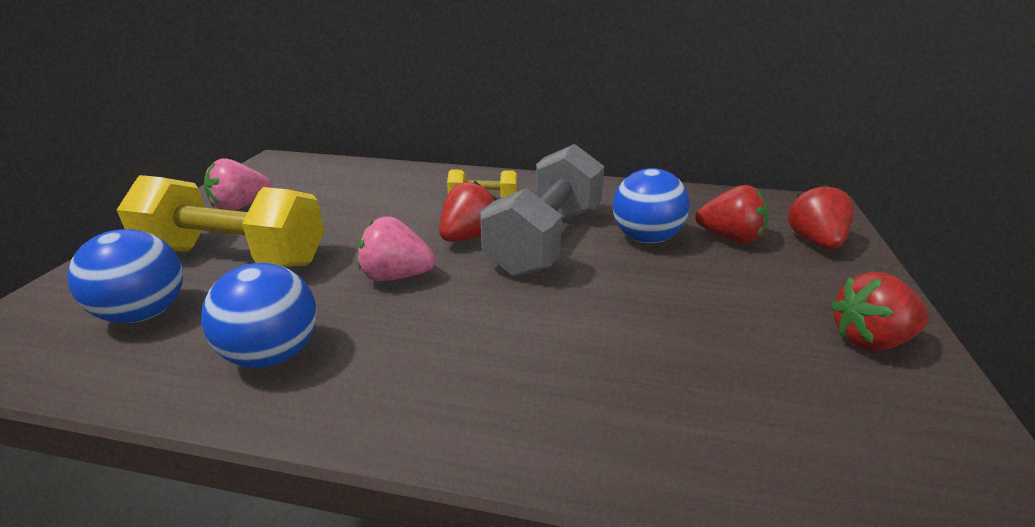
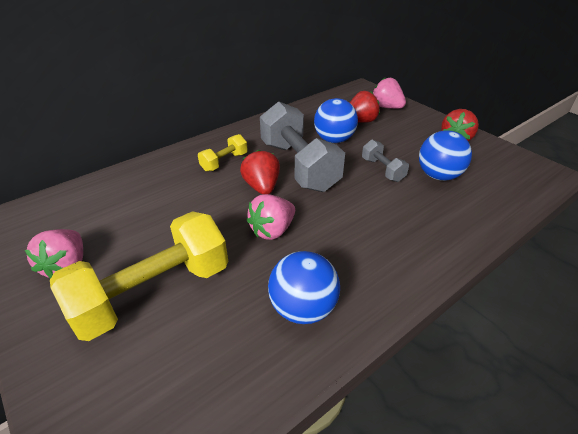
camera: 50 degrees left, 10 degrees up
blue ball [68,229,183,323] -> blue ball moved to [419,131,472,181]
red strawberry [788,184,854,250] -> pink strawberry [373,77,406,109]
none -> grey dumbbell [362,139,409,182]

